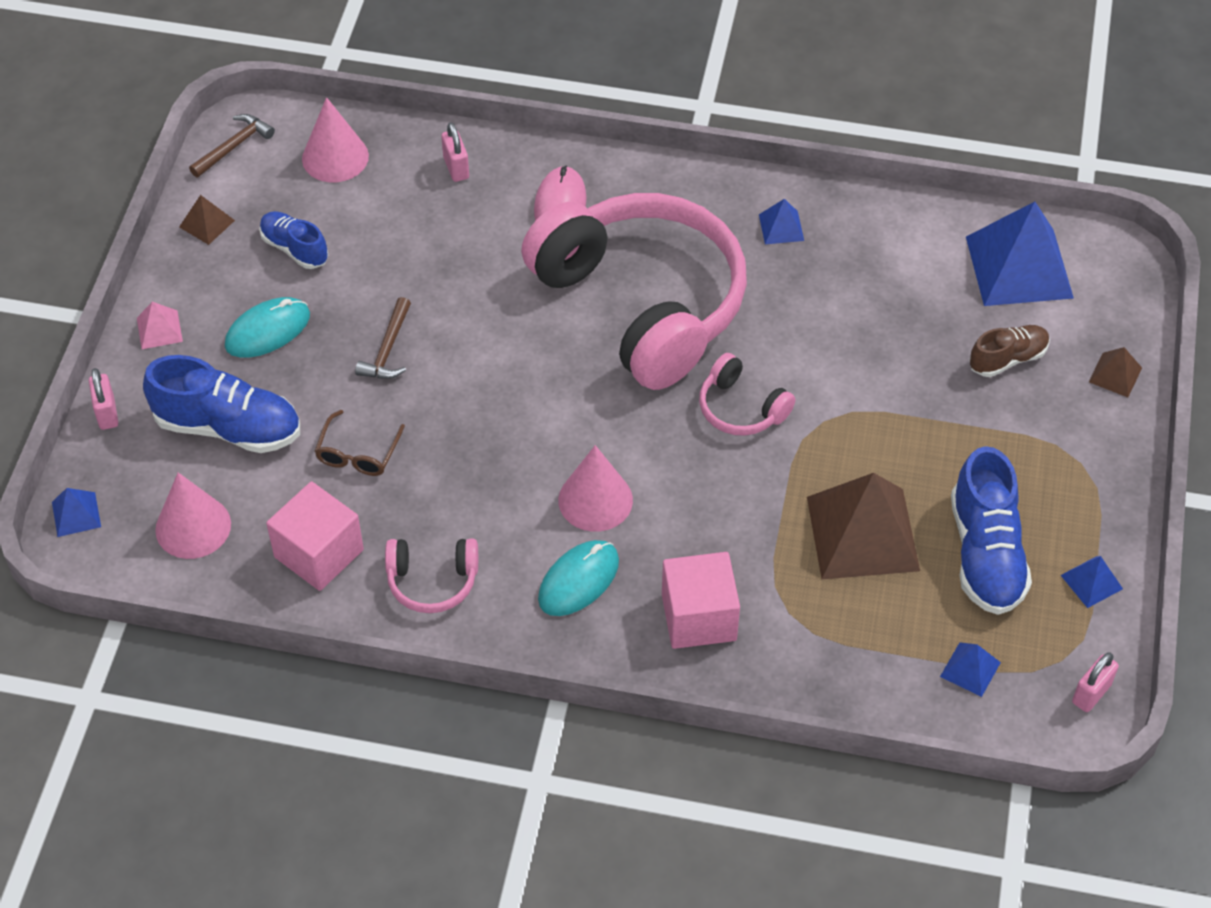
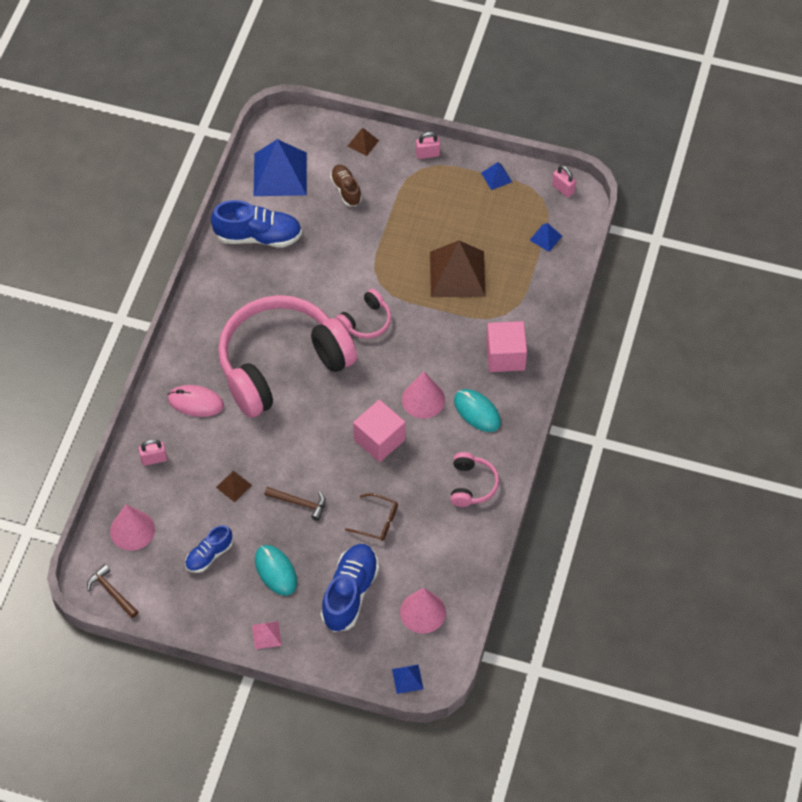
camera: 85 degrees left, 5 degrees up
pink padlock [89,368,118,430] -> pink padlock moved to [416,132,440,159]
brown pyramid [179,195,235,245] -> brown pyramid moved to [216,470,252,502]
pink cube [266,481,364,591] -> pink cube moved to [353,400,406,462]
blue pyramid [759,199,804,244] -> none
blue shoe [951,446,1032,615] -> blue shoe moved to [211,200,302,247]

